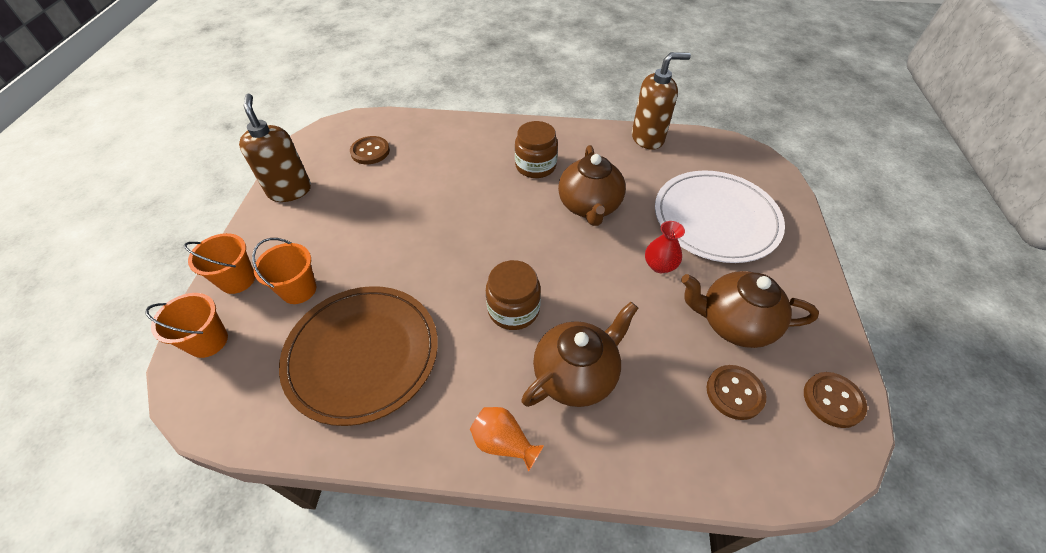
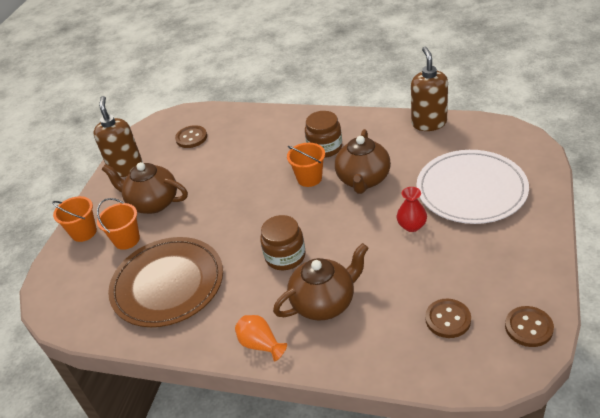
camera: 15 degrees right, 10 degrees down
orange bucket [145,293,228,358] -> orange bucket moved to [287,143,325,187]
brown soap dispenser [632,52,691,150] -> brown soap dispenser turned 90 degrees counterclockwise [411,46,448,131]
brown teapot [681,271,819,348] -> brown teapot moved to [102,162,188,214]

